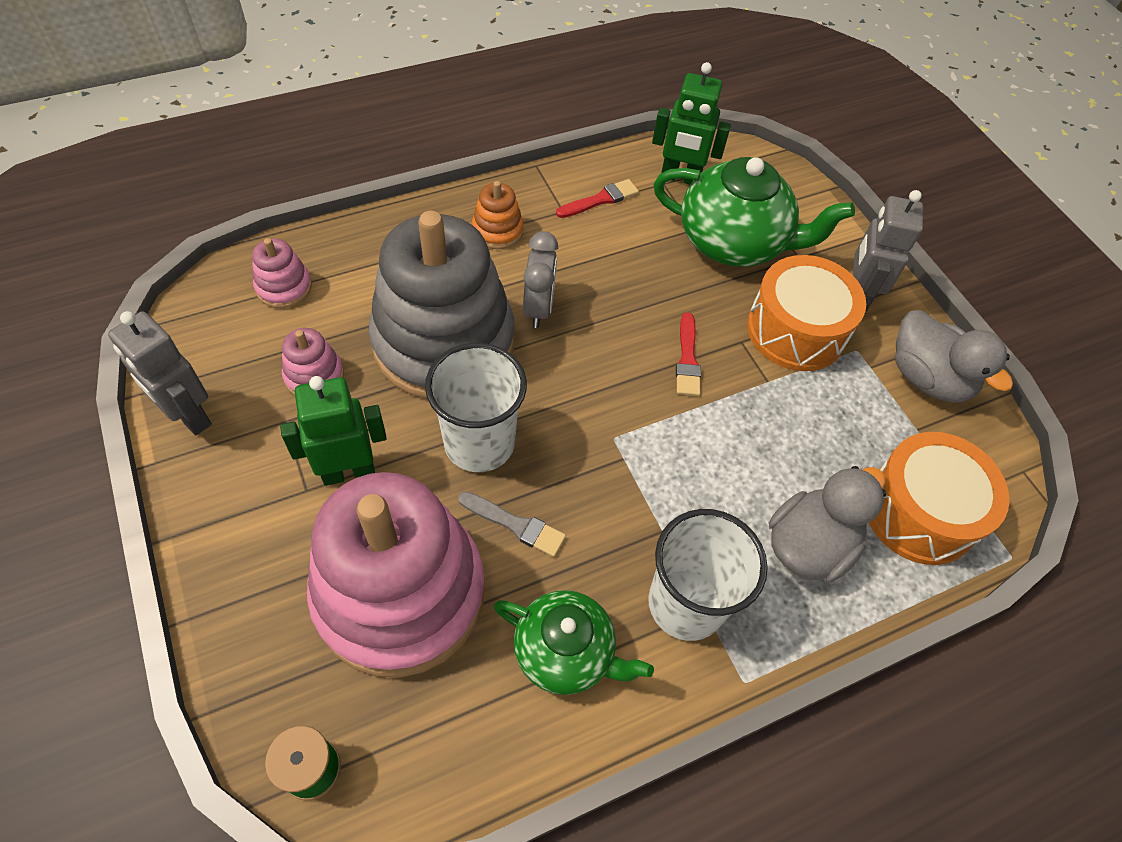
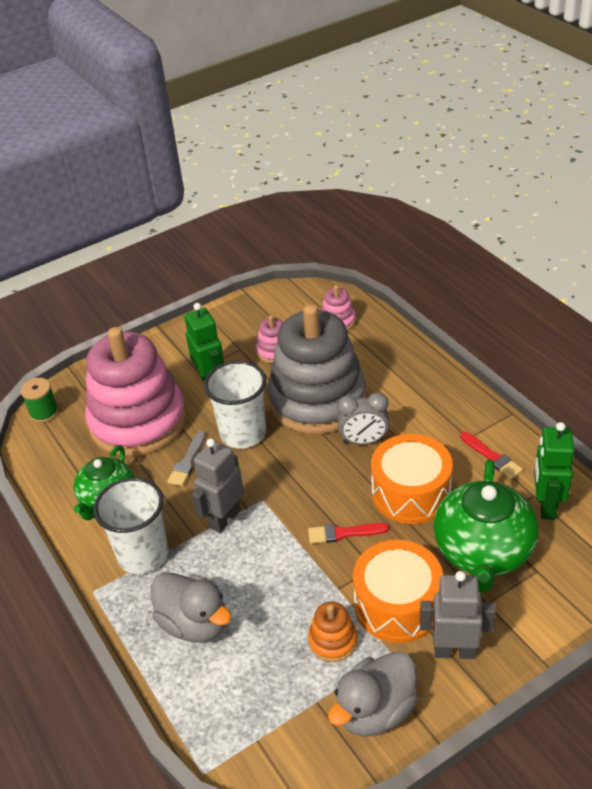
camera: 90 degrees right, 15 degrees down
grey robot [108,311,212,435] -> grey robot moved to [192,438,244,533]
orange stacking toy [472,181,524,249] -> orange stacking toy moved to [308,602,358,662]
orange drum [869,432,1010,565] -> orange drum moved to [371,434,453,524]

